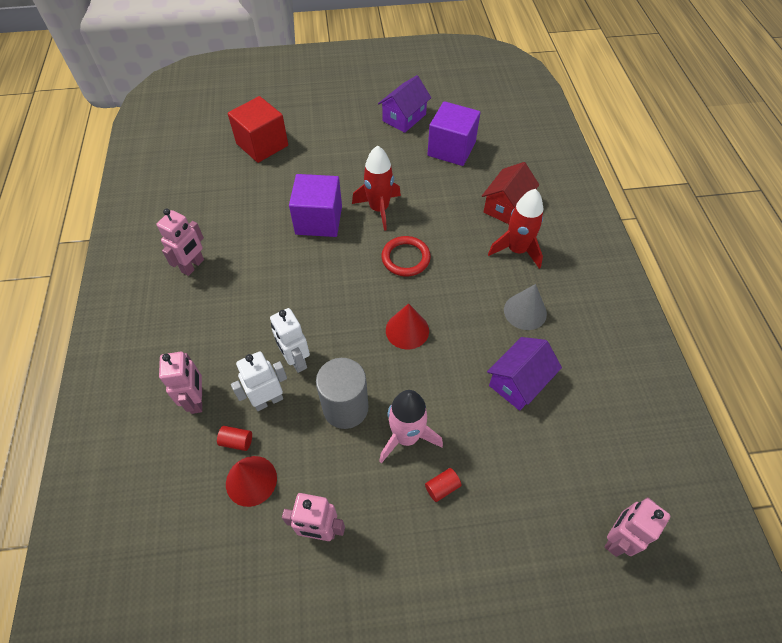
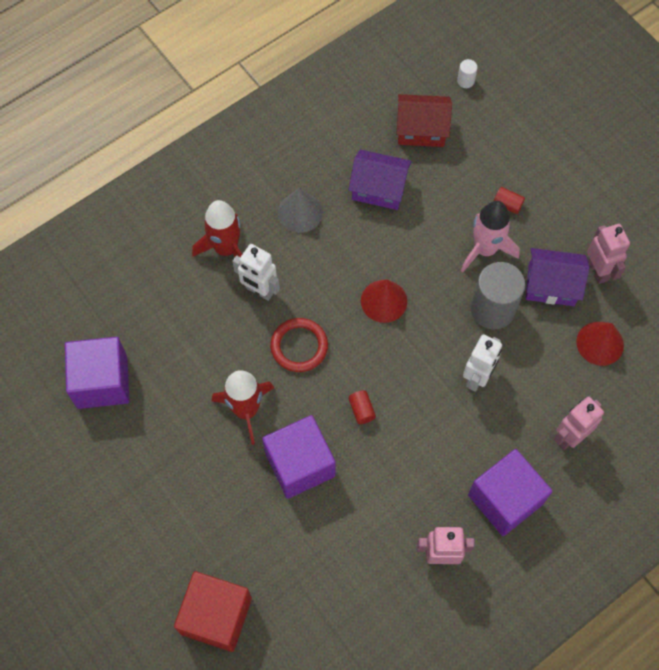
camera: 120 degrees left, 10 degrees up
red cylinder [217,426,252,451] -> red cylinder moved to [348,390,376,424]
white robot [231,351,287,411] -> white robot moved to [232,244,280,301]
purple house [378,75,431,133] -> purple house moved to [526,248,589,306]
red house [482,162,539,224] -> red house moved to [397,94,452,147]
pink robot [604,497,670,557] -> white cylinder [457,59,478,88]
none -> purple cube [468,449,553,536]

